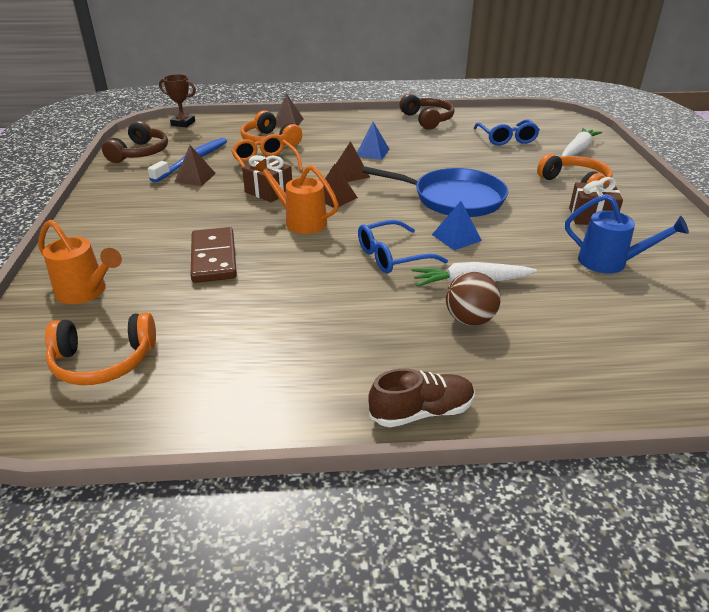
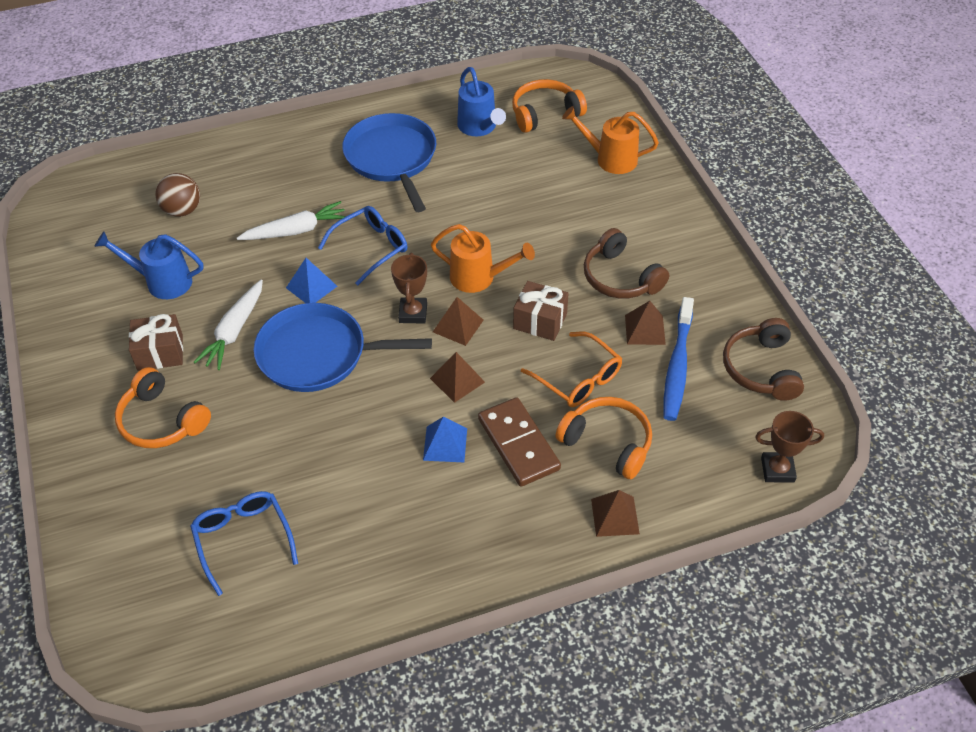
camera: 165 degrees right, 15 degrees up
brown domino [191,227,237,283] -> brown domino moved to [478,397,561,487]
brown shoe [368,368,475,428] -> none
brown headphones [400,94,455,130] -> brown headphones moved to [584,228,669,299]
brown ball [446,272,501,326] -> brown ball moved to [155,173,200,217]
white carrot [562,128,602,156] -> white carrot moved to [194,279,263,370]
none -> blue pan [342,113,436,212]
none -> brown trophy [391,252,427,324]
none -> blue watering can [457,67,506,136]

